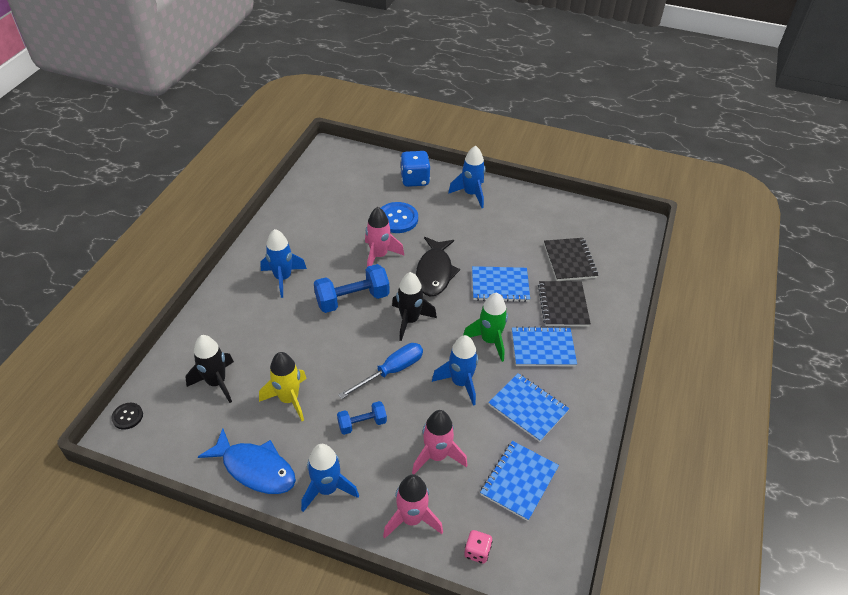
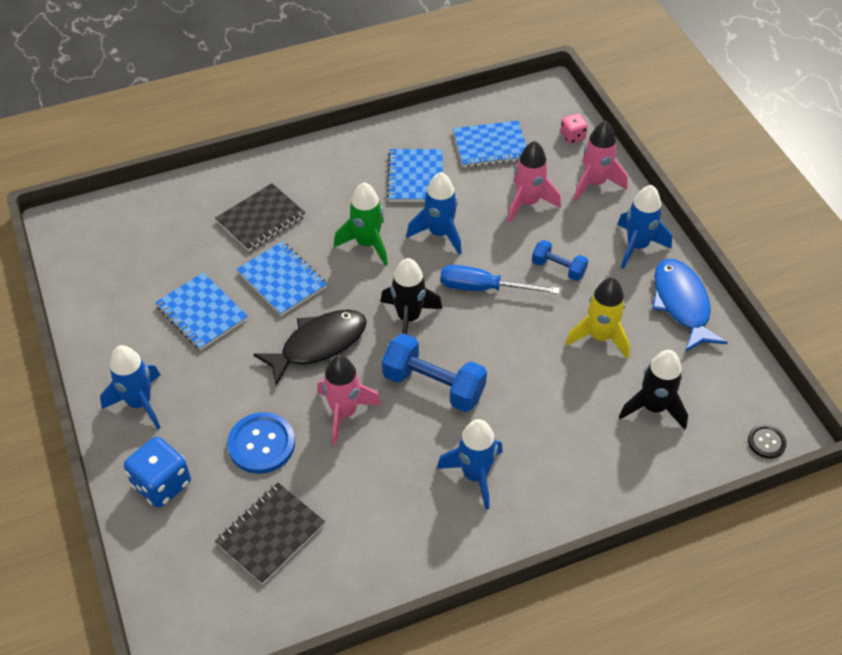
camera: 130 degrees left, 5 degrees up
blue notebook [512,326,577,366] -> blue notebook moved to [155,272,248,351]
black notebook [544,238,598,281] -> black notebook moved to [215,483,325,585]

